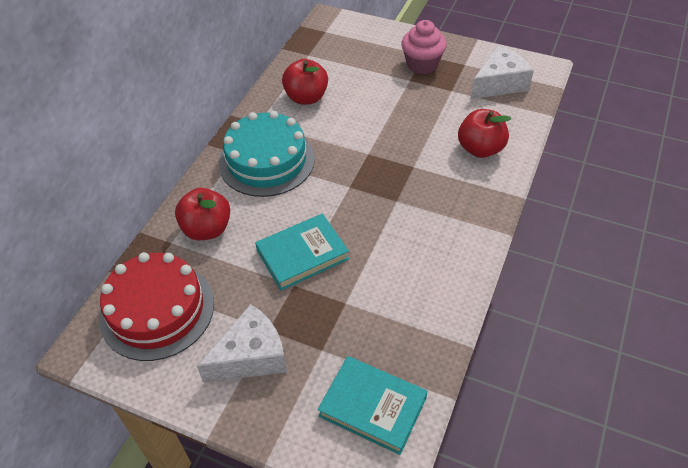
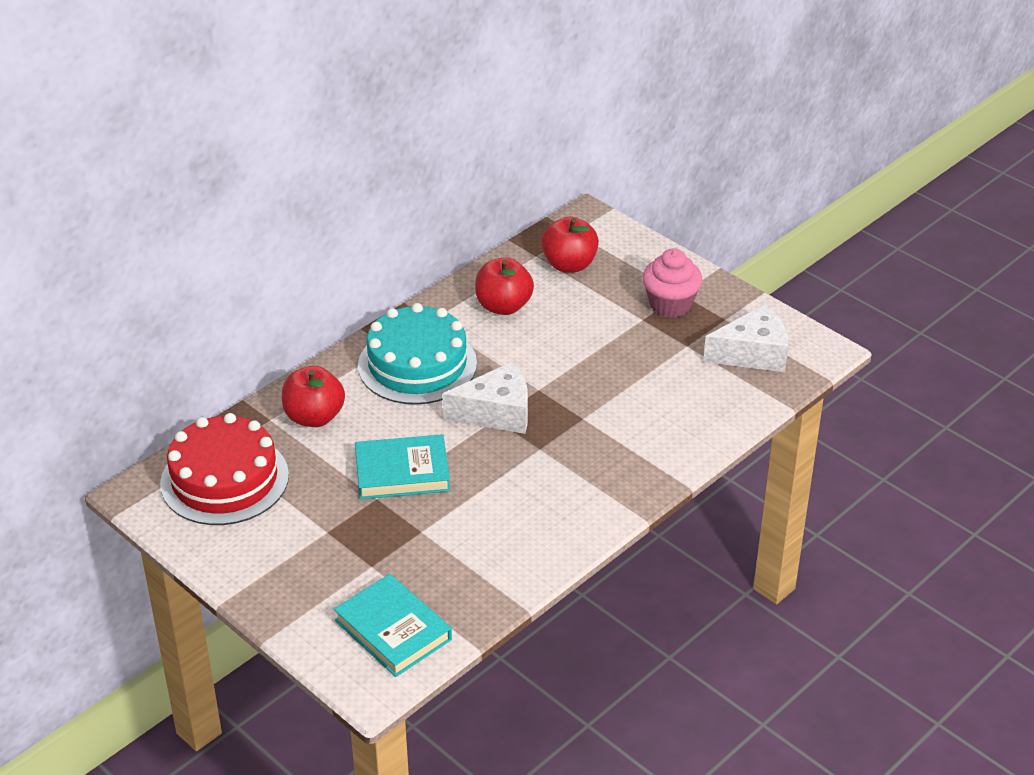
camera: 20 degrees right, 10 degrees down
white cheese [197,304,287,383] -> white cheese moved to [442,362,528,434]
red apple [458,109,511,158] -> red apple moved to [541,216,599,273]

